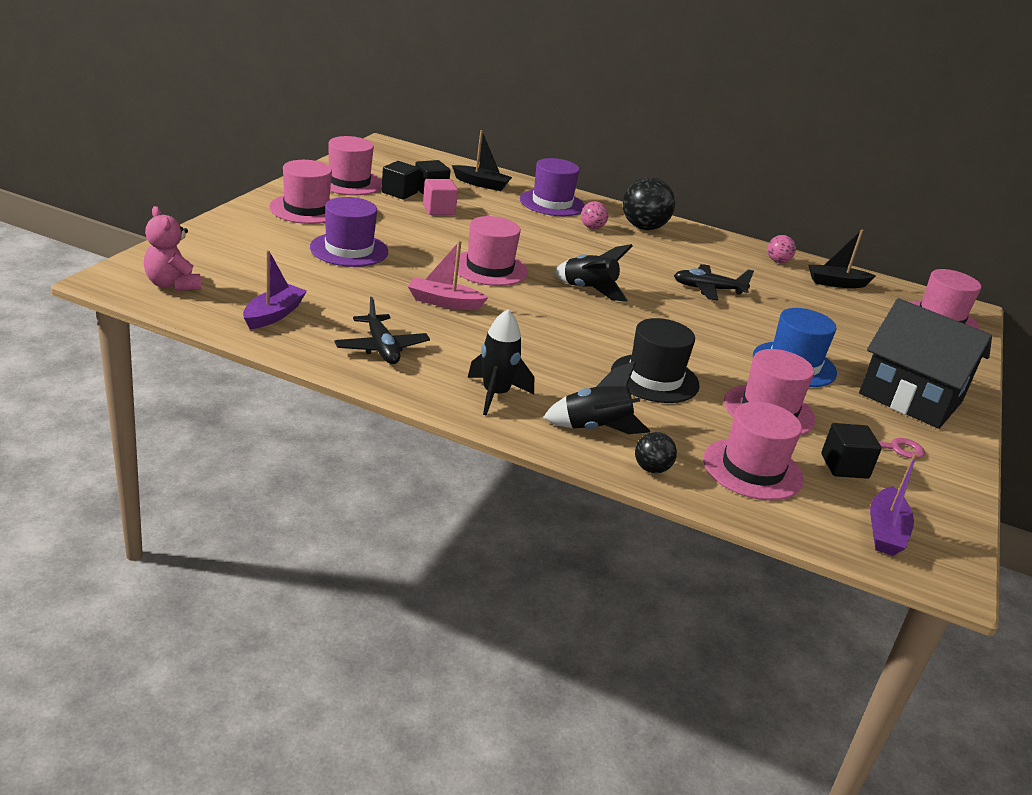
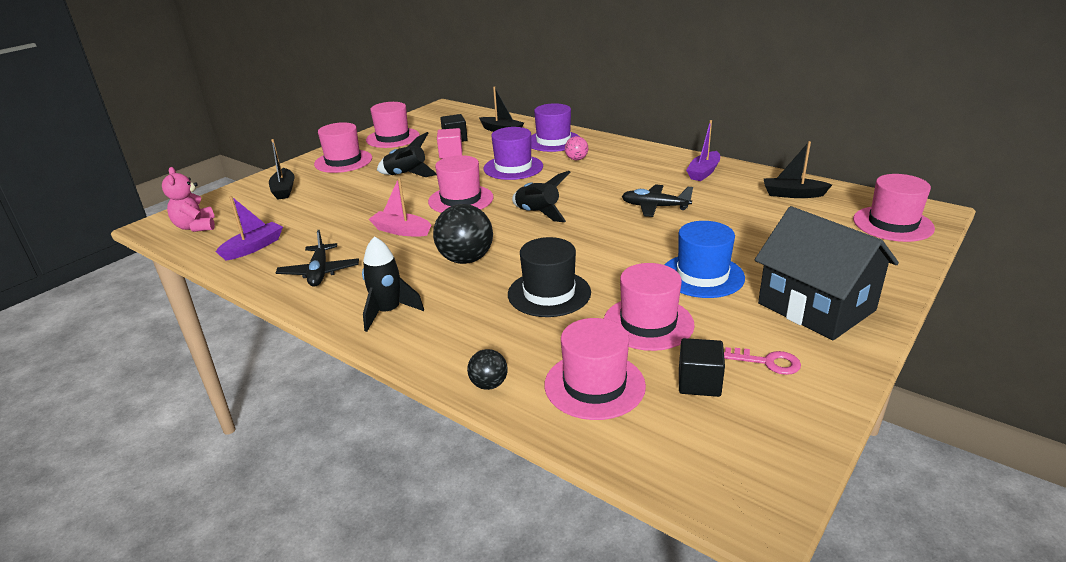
camera: 20 degrees right, 0 degrees up
purple hat [310,197,388,267] -> purple hat moved to [484,127,543,180]
black cube [381,161,420,199] -> none
black rocket [543,361,650,434] -> black rocket moved to [377,132,437,177]
black ball [623,177,675,230] -> black ball moved to [433,204,493,264]
pink ball [767,235,796,263] -> none
purple boat [870,453,918,556] -> purple boat moved to [686,120,720,181]
none -> black boat [269,139,295,200]

